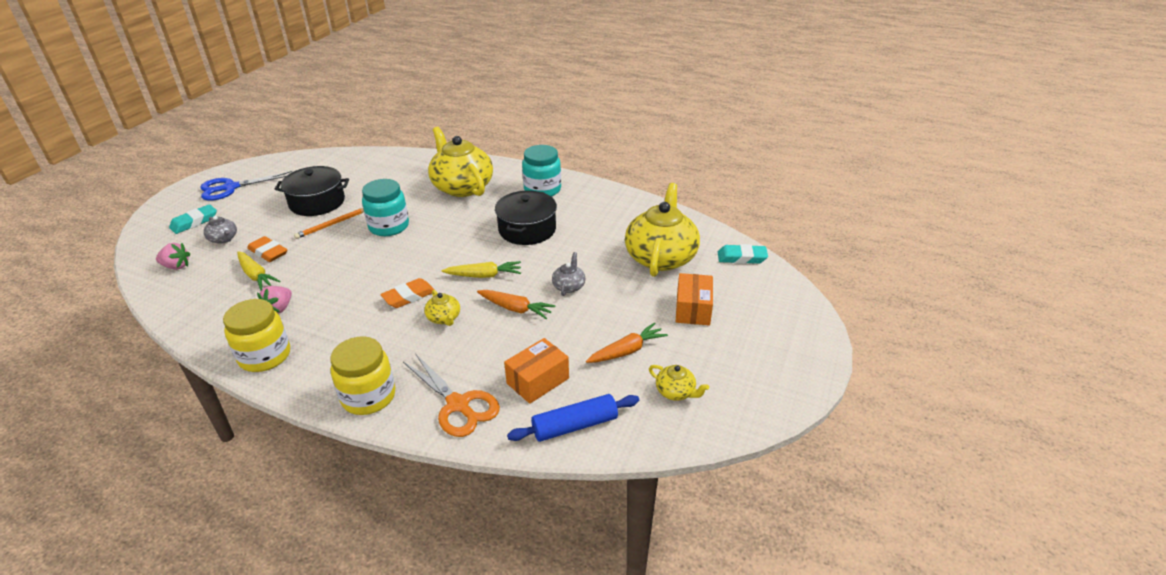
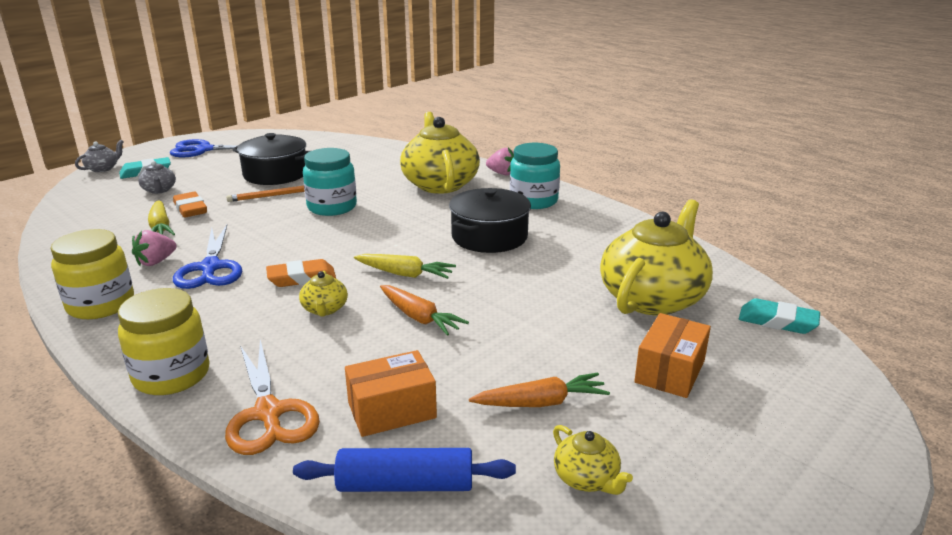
camera: 20 degrees right, 10 degrees down
pink strawberry [156,243,190,270] -> pink strawberry moved to [486,148,514,176]
grey teapot [552,252,586,296] -> grey teapot moved to [75,140,123,172]
none -> blue scissors [173,225,242,289]

